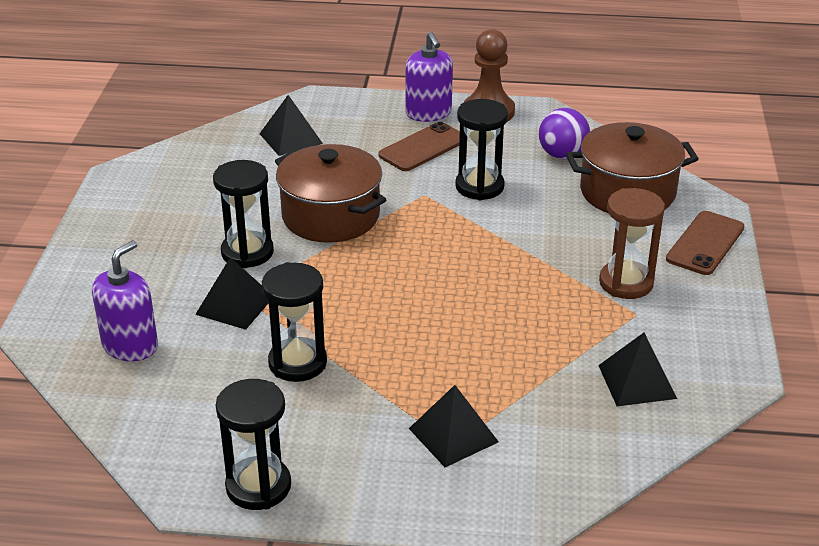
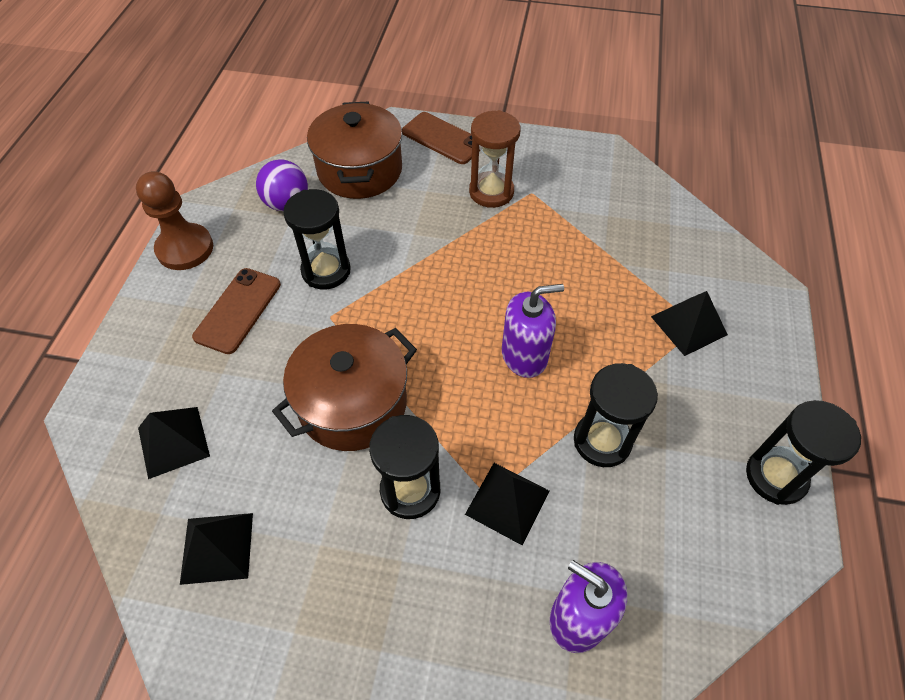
camera: 85 degrees left, 20 degrees up
brown phone [378,122,460,171] -> brown phone turned 60 degrees clockwise [192,268,281,354]
purple soap dispenser [405,32,453,122] -> purple soap dispenser moved to [502,284,564,378]
black pyramid [598,333,677,406] -> black pyramid moved to [180,513,253,585]

